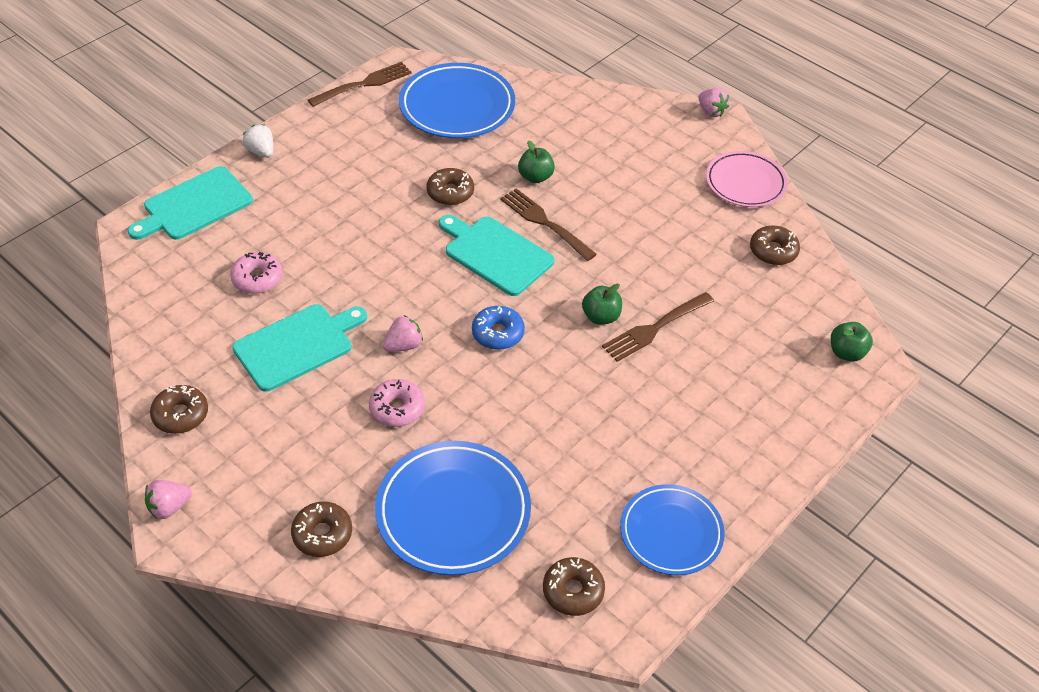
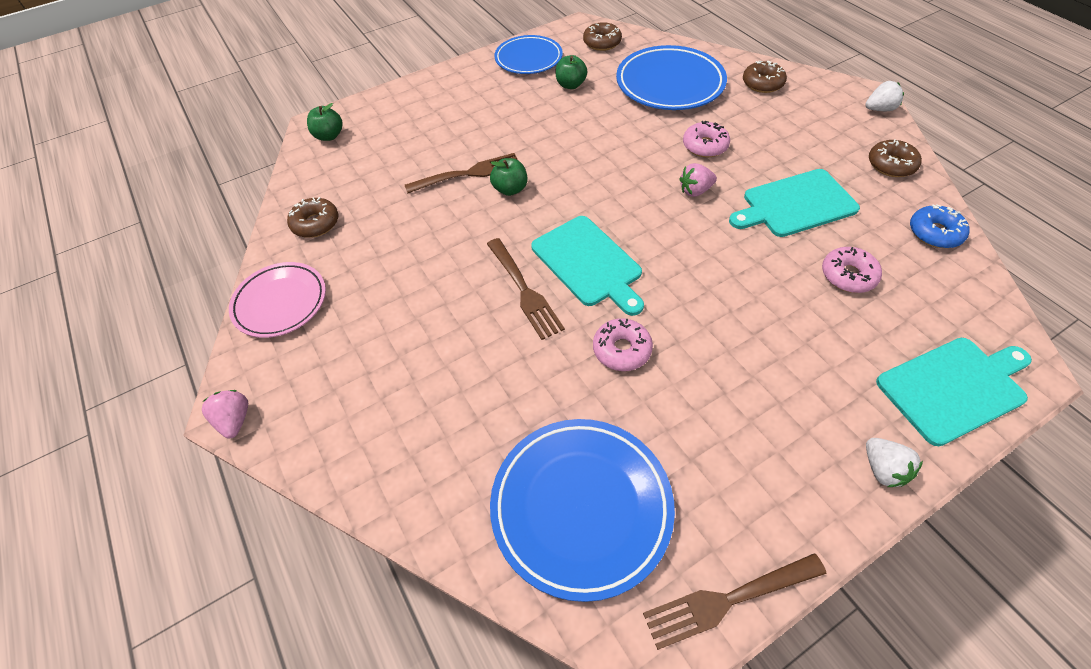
camera: 160 degrees left, 5 degrees up
pink strawberry [145,480,192,519] -> white strawberry [865,81,904,111]
brown donut [427,168,474,205] -> pink donut [593,318,653,371]
blue donut [472,306,525,350] -> blue donut moved to [910,204,970,248]
green apple [518,141,555,183] -> green apple moved to [555,55,587,89]

